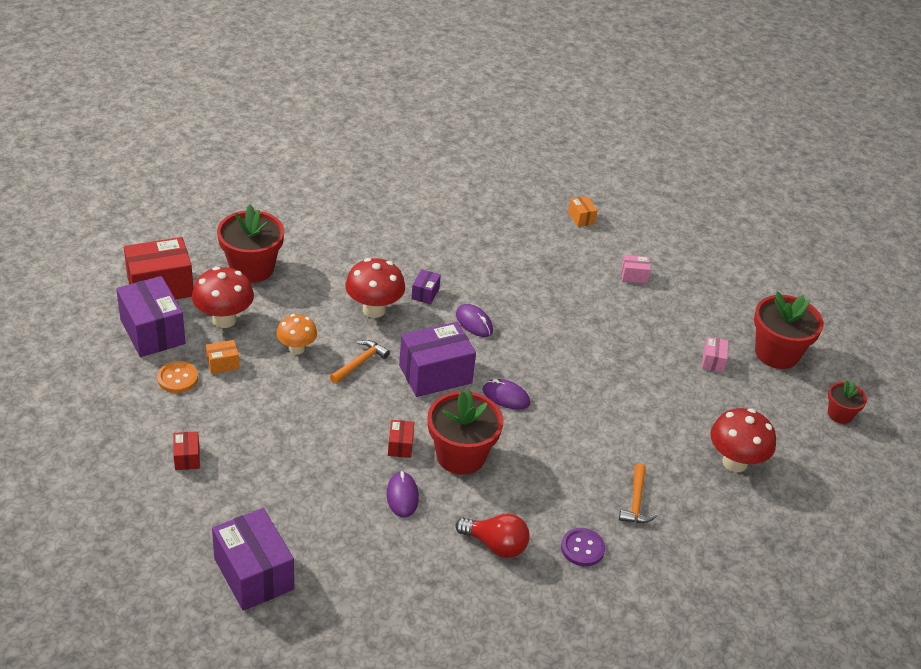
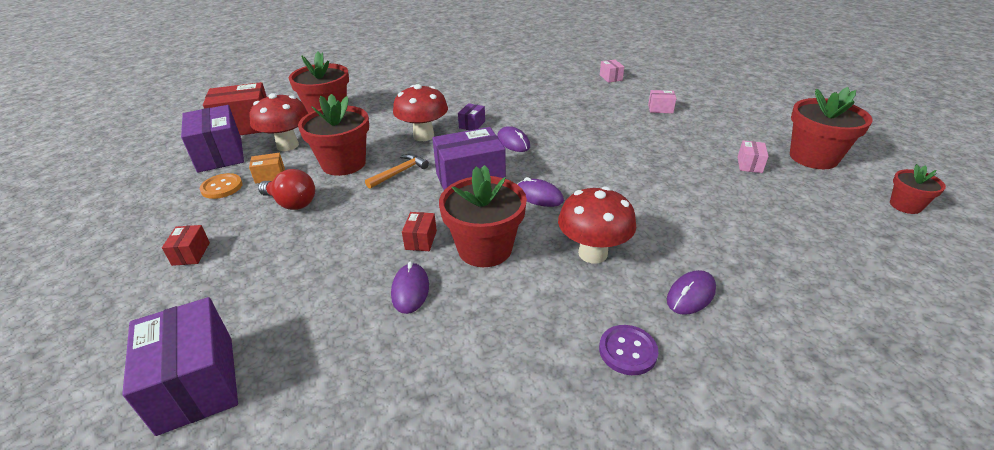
camera: 10 degrees right, 5 degrees down
orange mushroom [276,314,317,355] -> red flower pot [298,94,369,176]
red light bulb [455,514,529,558] -> red light bulb moved to [258,169,315,210]
orange box [568,196,598,227] -> pink box [600,60,624,83]
orange hammer [619,463,657,523] -> purple mouse [667,270,716,315]
red mushroom [710,408,776,472] -> red mushroom moved to [558,186,637,263]

